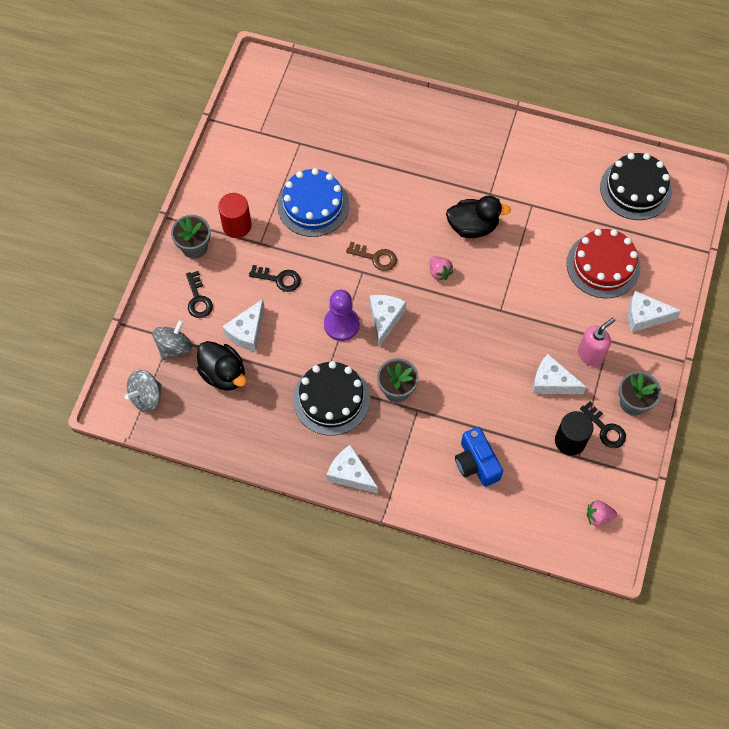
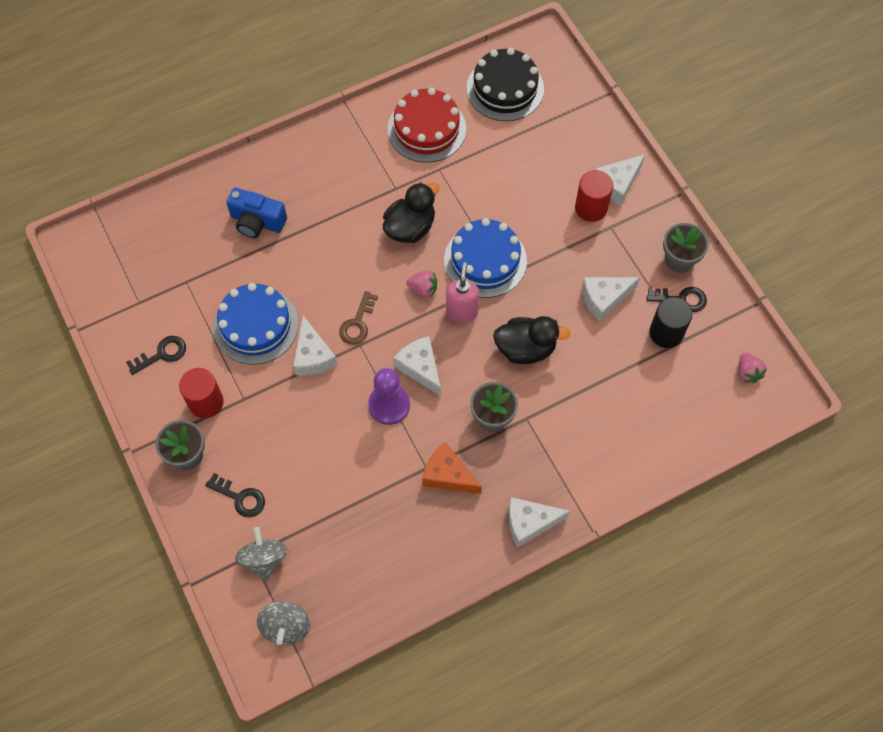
camera: 45 degrees left, 0 degrees up
black duck [197,341,247,391] -> black duck moved to [493,316,571,364]
white cheese [222,299,264,352] -> white cheese moved to [293,316,337,376]
black key [249,265,301,292] -> black key moved to [126,336,186,375]
black cake [293,361,370,436] -> orange cheese [422,442,482,494]
brown key [346,242,397,271] -> brown key turned 135 degrees clockwise [339,291,378,345]
blue camera [455,427,503,487] -> blue camera moved to [226,188,287,238]
red cake [567,229,641,298] -> red cake moved to [388,88,466,163]
pink soap dispenser [578,318,616,367] -> pink soap dispenser moved to [446,262,479,323]
pink strawberry [587,500,617,526] -> pink strawberry turned 60 degrees counterclockwise [739,353,767,383]
none -> blue cake [444,218,527,298]
none -> red cylinder [575,170,613,222]

